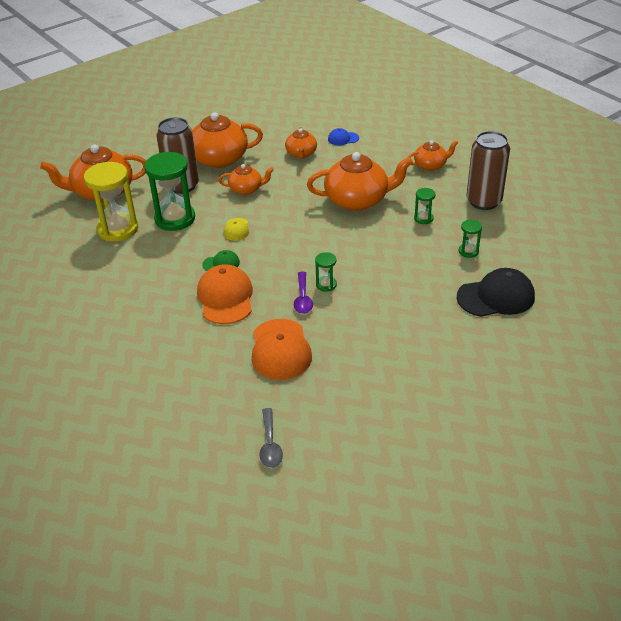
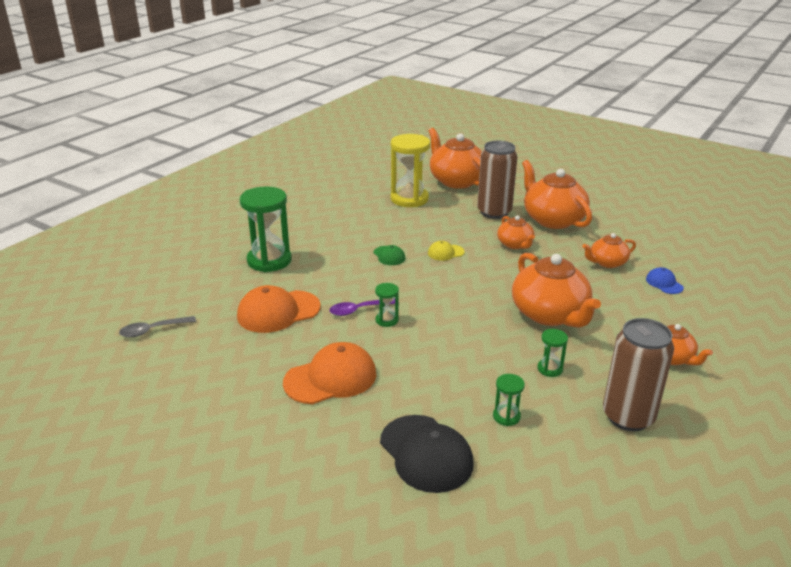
camera: 70 degrees right, 10 degrees down
green hourglass [144,152,195,231] -> green hourglass moved to [240,187,292,272]
orange cap [197,264,253,324] -> orange cap moved to [283,342,376,404]

